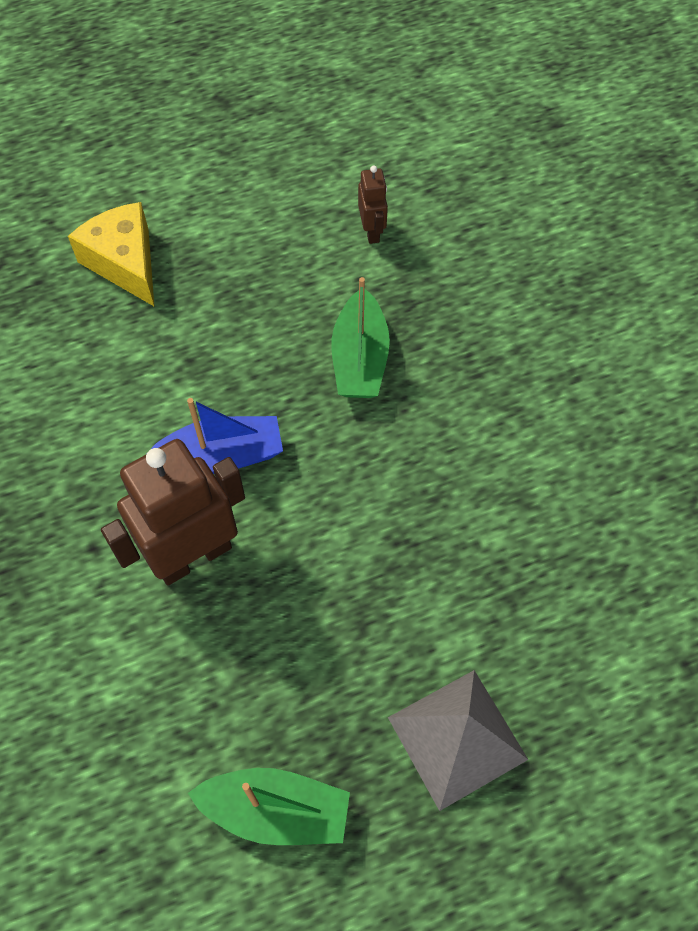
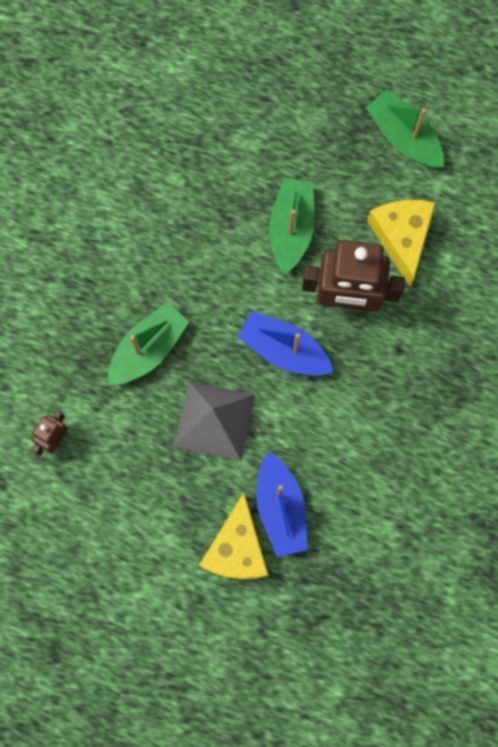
camera: 140 degrees left, 15 degrees up
grey pyramid [388,670,528,811] -> grey pyramid moved to [174,381,255,461]
none -> blue boat [256,452,308,557]
none -> green boat [269,178,315,274]
none -> yellow cheese [367,200,436,287]

